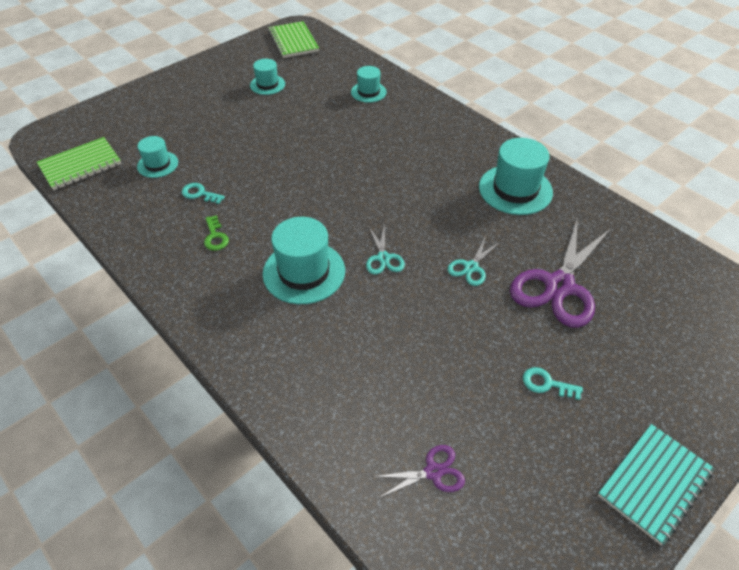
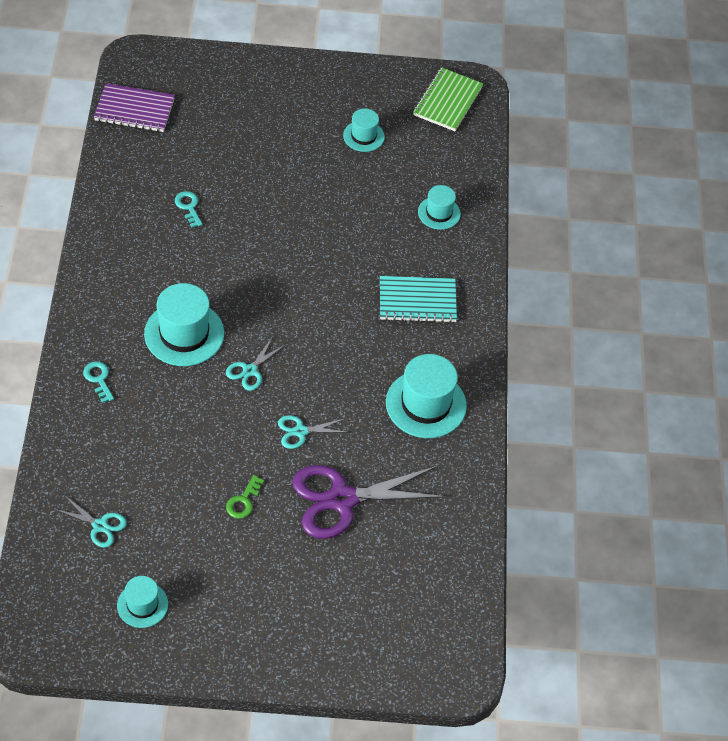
camera: 40 degrees right, 5 degrees up
green notebook [37,137,121,190] -> purple notebook [94,83,175,132]
turquoise hat [137,136,178,178] -> turquoise hat moved to [117,576,168,628]
green key [204,215,229,251] -> green key moved to [226,475,264,519]
purple scissors [372,445,465,498] -> turquoise scissors [54,495,127,548]
turquoise key [523,367,583,400] -> turquoise key moved to [83,361,114,403]
turquoise notebook [598,424,714,545] -> turquoise notebook moved to [380,276,457,323]

